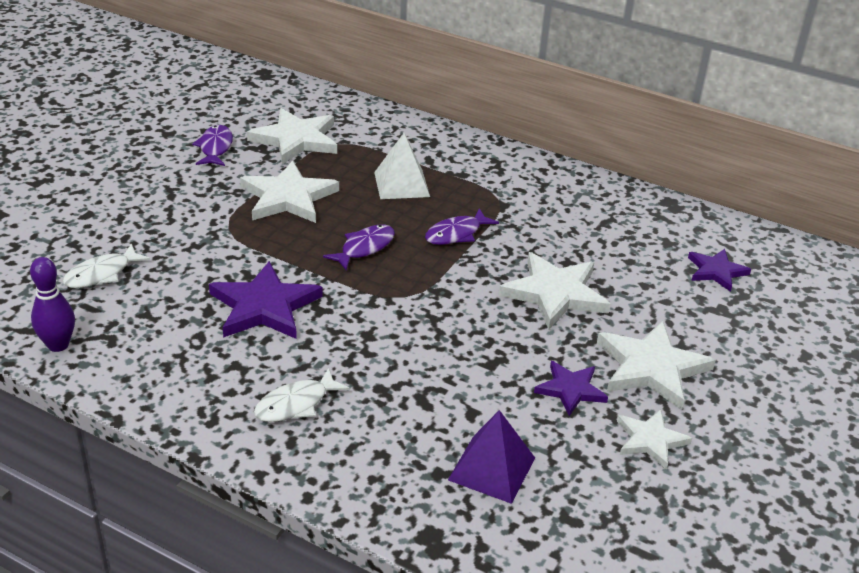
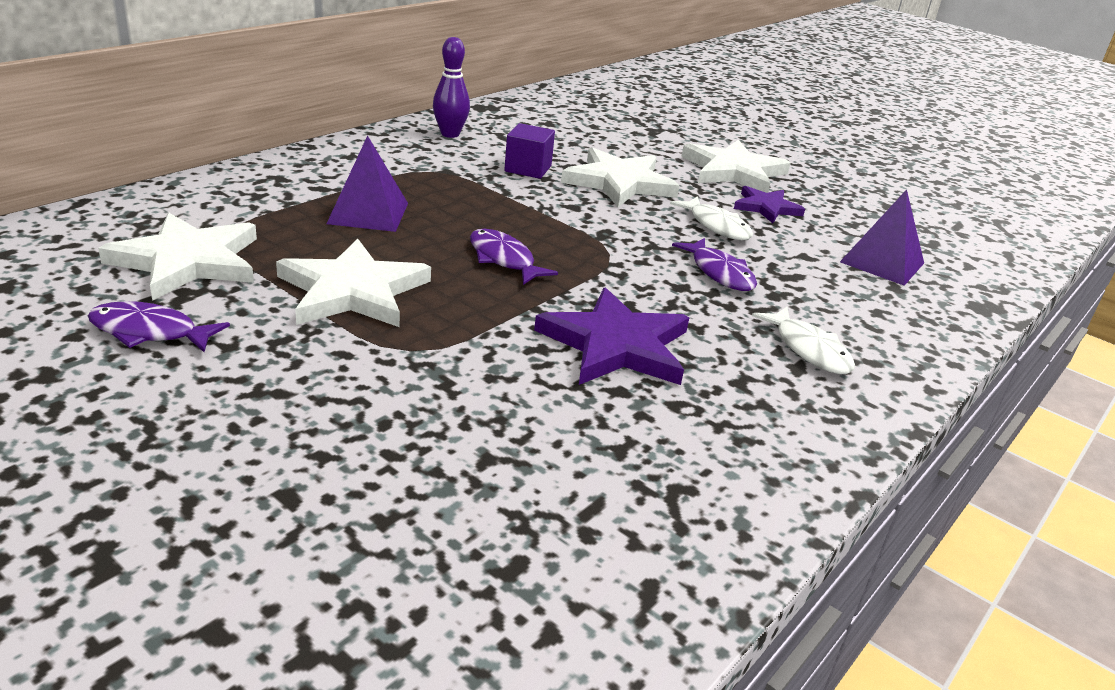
camera: 80 degrees left, 5 degrees down
purple bowling pin [30,257,75,352] -> purple bowling pin moved to [433,37,470,138]
white fish [63,244,150,288] -> white fish moved to [670,196,753,240]
white pyramid [374,133,430,199] -> purple pyramid [327,135,408,232]
purple fish [425,208,499,245] -> purple fish moved to [672,238,757,291]
white star [617,409,692,470] -> none
purple star [688,249,751,292] -> none
none -> purple cube [504,123,555,179]

